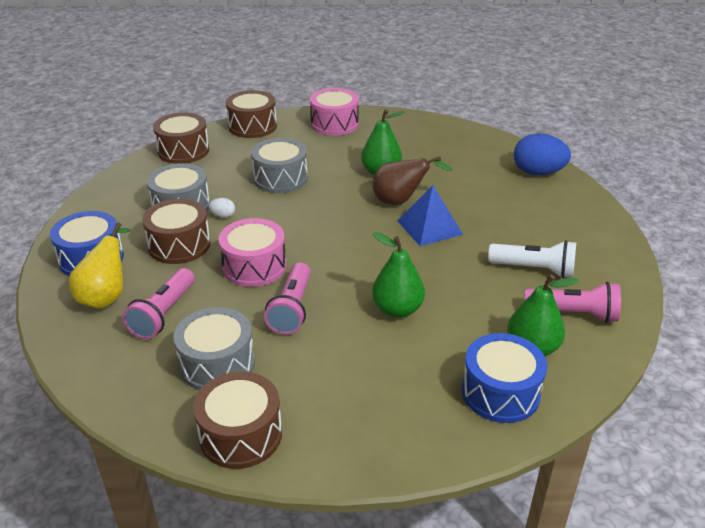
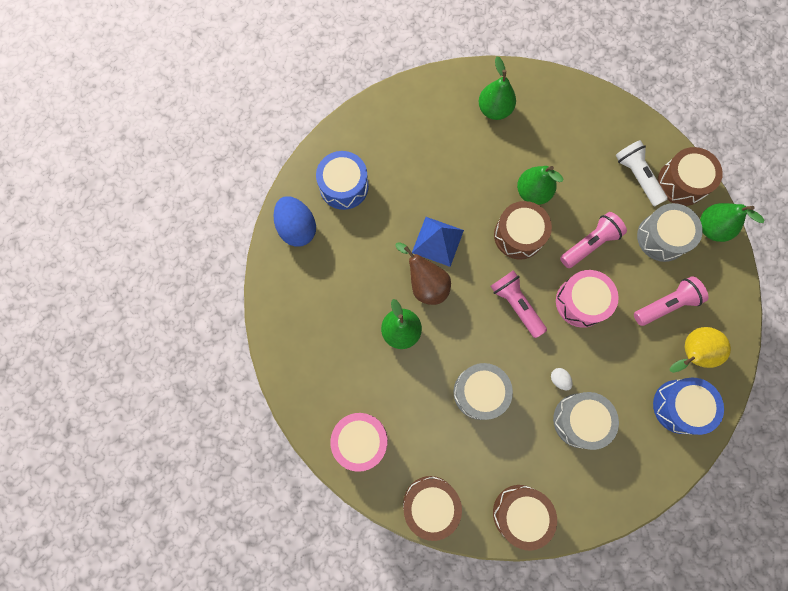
camera: 135 degrees left, 40 degrees up
brown drum [142,199,211,264] -> brown drum moved to [494,201,552,260]
blue drum [462,333,547,423] -> blue drum moved to [316,151,369,210]
white flashlight [488,240,576,278] -> white flashlight moved to [615,140,668,207]
pink flashlight [524,282,621,323] -> pink flashlight moved to [490,270,547,338]
none -> green pear [700,203,764,242]

